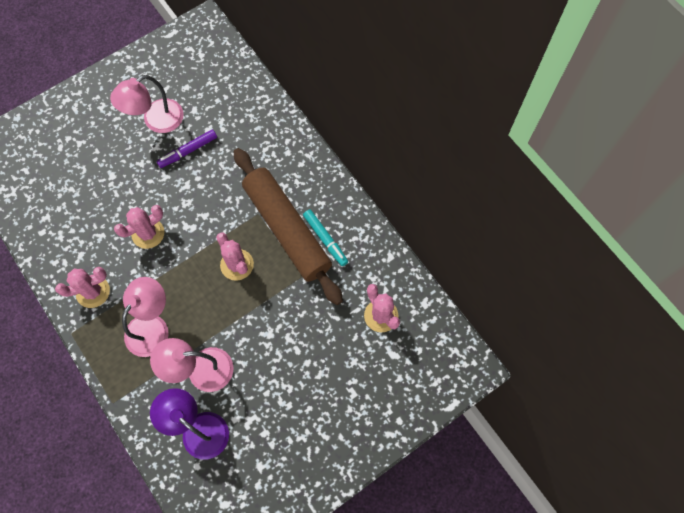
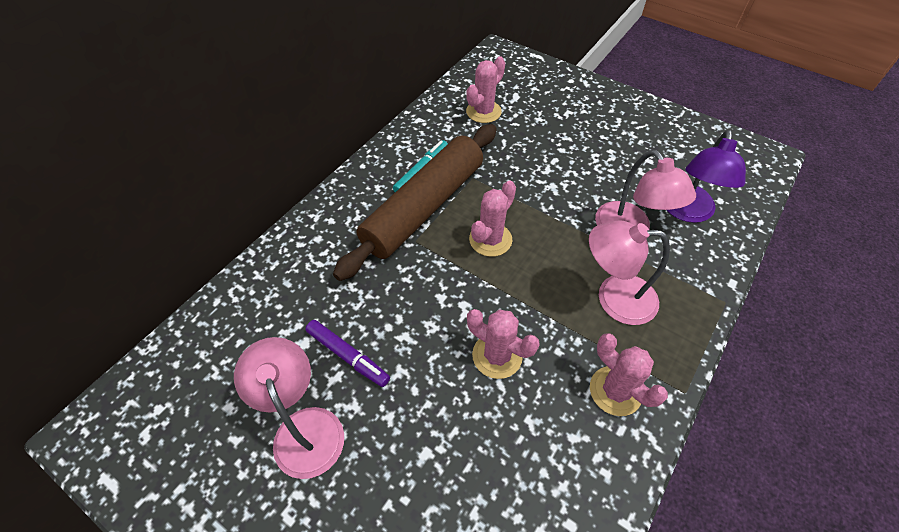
camera: 110 degrees left, 15 degrees down
pink lamp [110,75,184,133] -> pink lamp turned 150 degrees counterclockwise [234,337,344,479]

